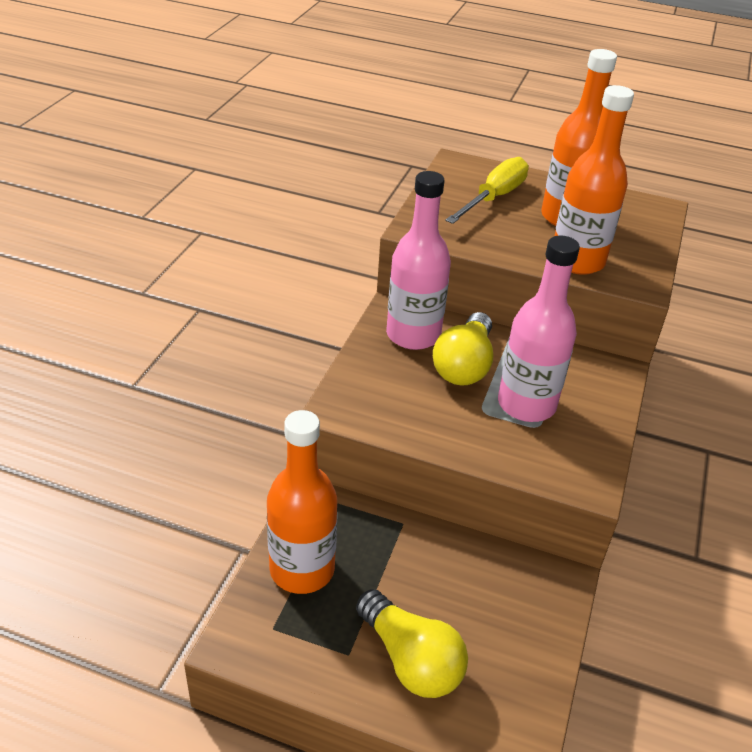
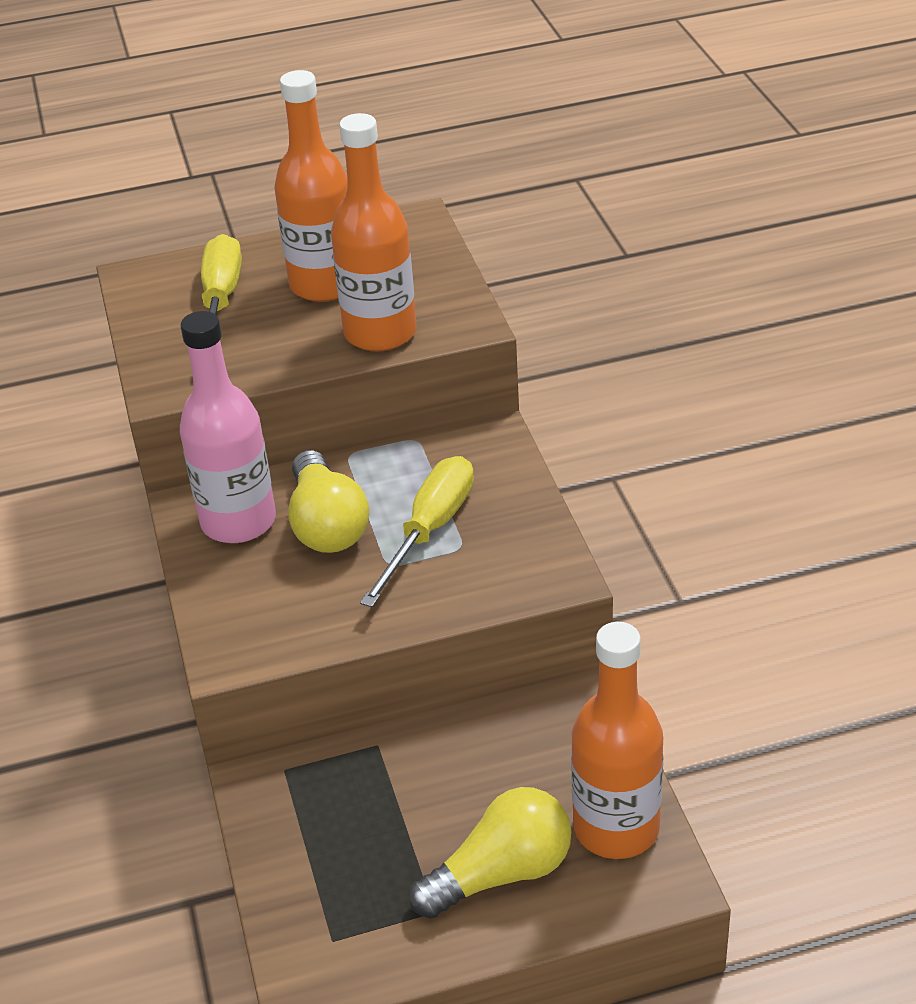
camera: 30 degrees left, 0 degrees up
orange bottle [267,410,337,594] -> orange bottle moved to [571,622,663,859]
yellow light bulb [356,589,468,698] -> yellow light bulb turned 45 degrees counterclockwise [409,787,571,919]
pink bottle [498,235,580,422] -> yellow screwdriver [360,456,474,607]

